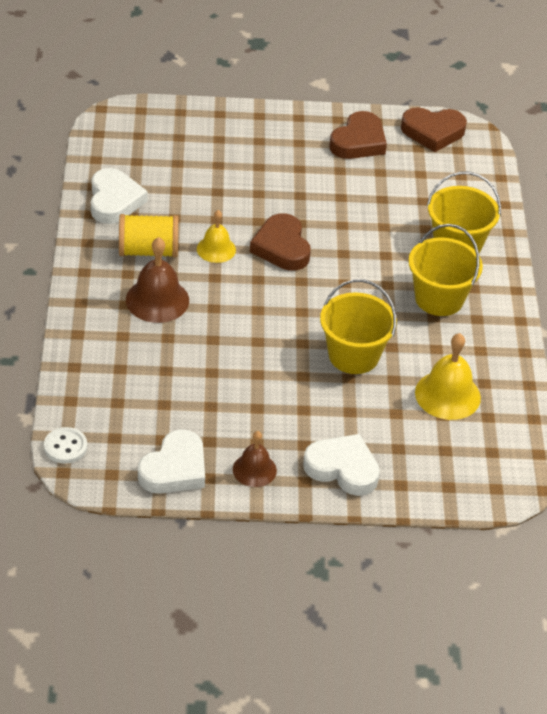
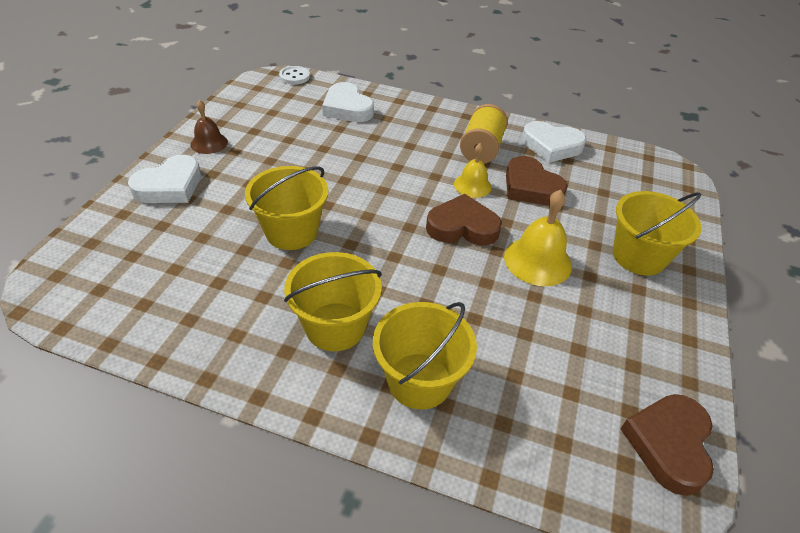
camera: 110 degrees right, 0 degrees up
brown bell [126,237,189,323] -> none
white heart [138,429,205,494] -> white heart moved to [322,82,374,122]
brown heart [330,111,387,159] -> brown heart moved to [506,156,568,206]
yellow bell [415,333,481,420] -> yellow bell moved to [504,190,572,286]
none -> yellow bucket [613,191,702,276]

